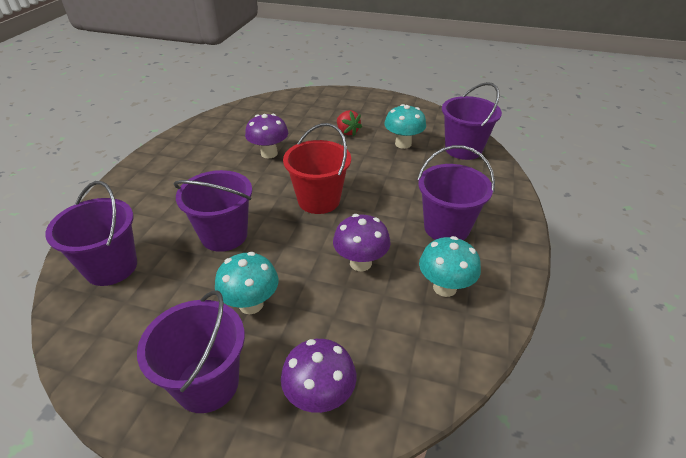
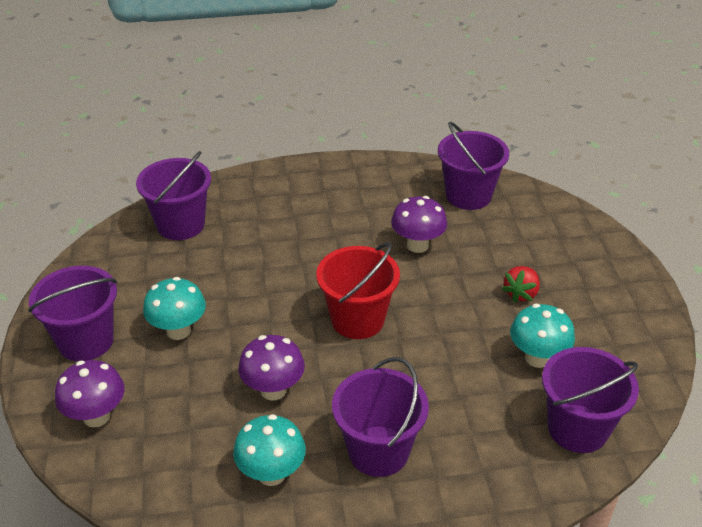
camera: 65 degrees right, 0 degrees up
purple bucket [173,170,252,252] -> purple bucket moved to [438,122,509,210]

